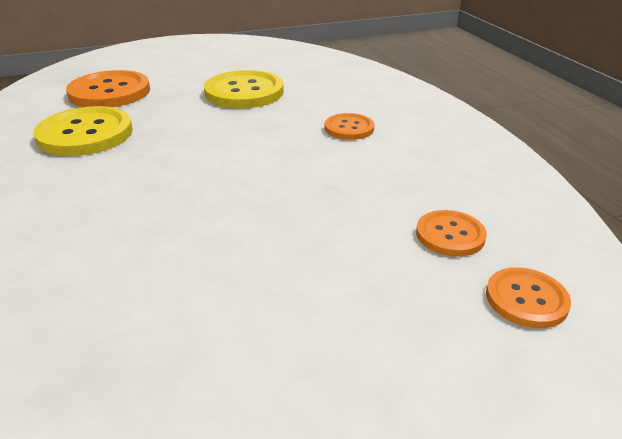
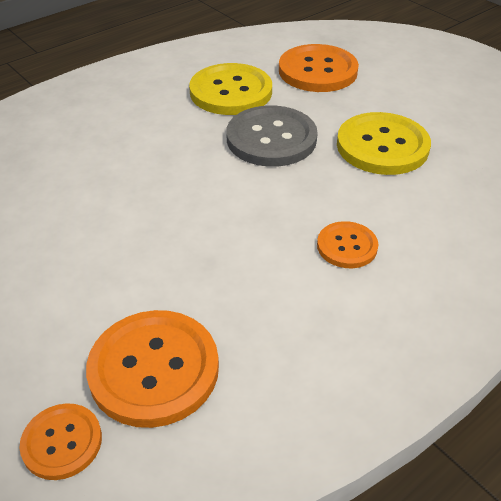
camera: 70 degrees right, 10 degrees up
orange button [416,210,487,257] -> orange button [86,310,219,428], size x1.80
none -> grey button [226,105,318,167]

